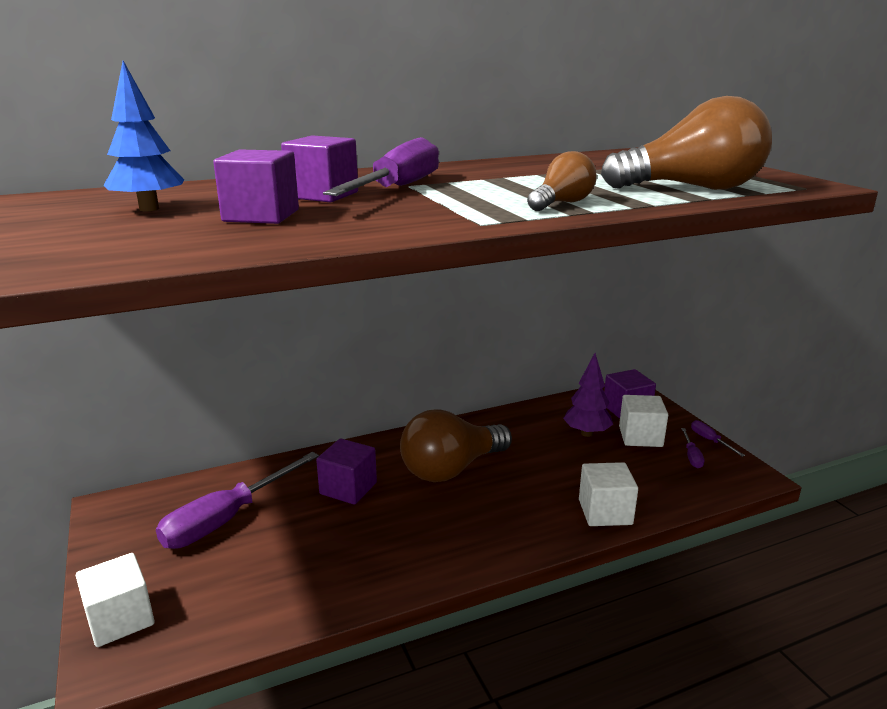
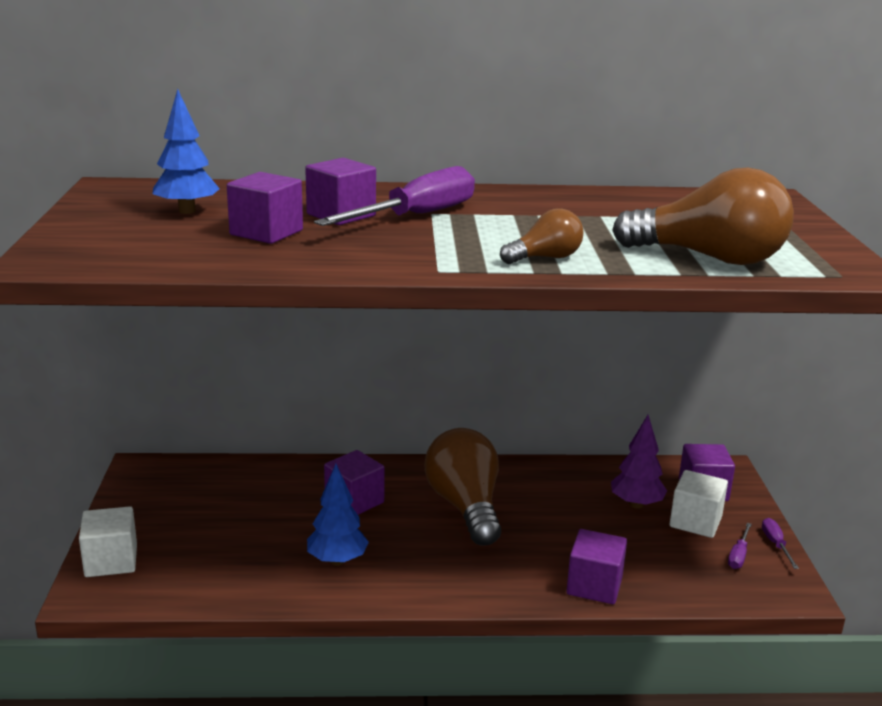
camera: 20 degrees right, 0 degrees up
purple screwdriver [156,452,319,549] -> none
brown light bulb [400,409,512,482] -> brown light bulb turned 90 degrees clockwise [424,428,501,545]
white cube [579,462,638,526] -> purple cube [566,529,627,604]
none -> blue tree [307,464,369,566]

